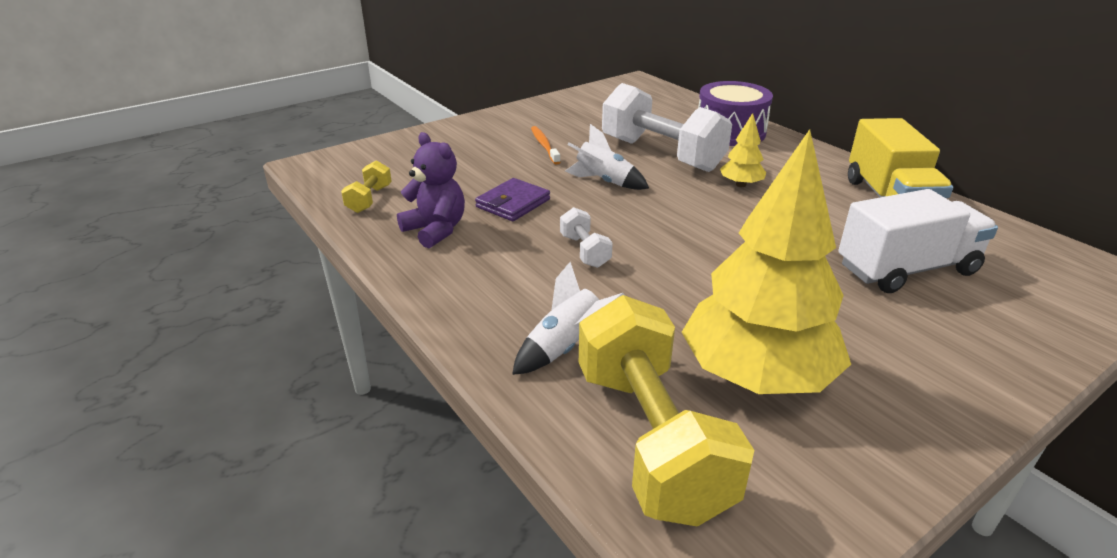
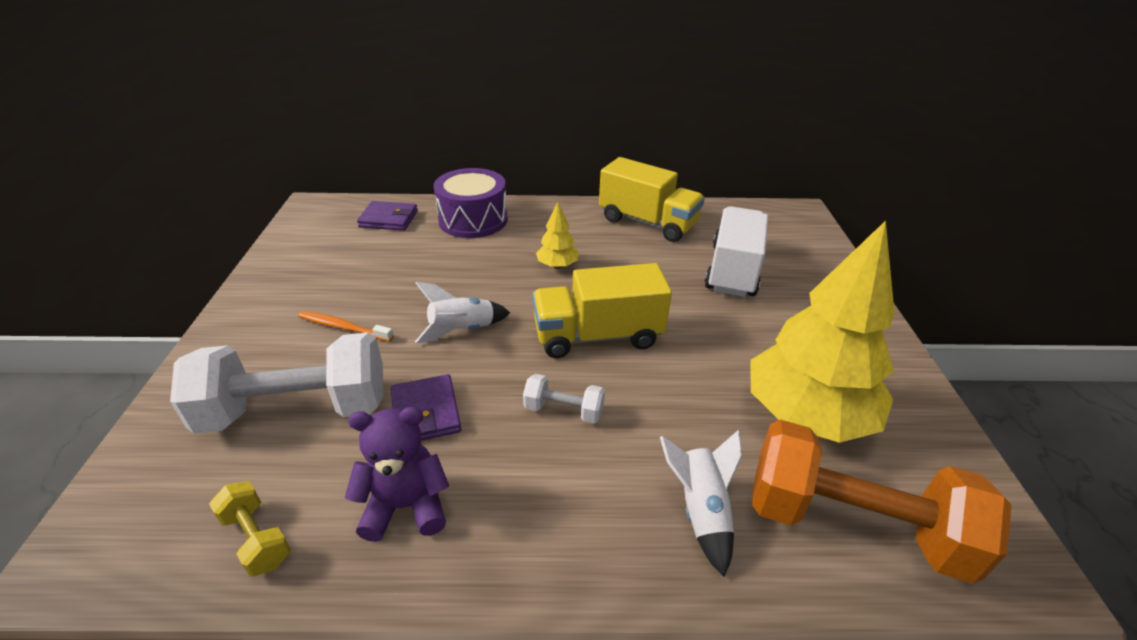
camera: 55 degrees left, 5 degrees up
yellow dumbbell [579,295,754,527] -> orange dumbbell [752,420,1012,584]
white dumbbell [602,83,732,172] -> white dumbbell moved to [170,332,384,434]
none -> purple wallet [357,201,418,231]
none -> yellow truck [533,263,672,358]

